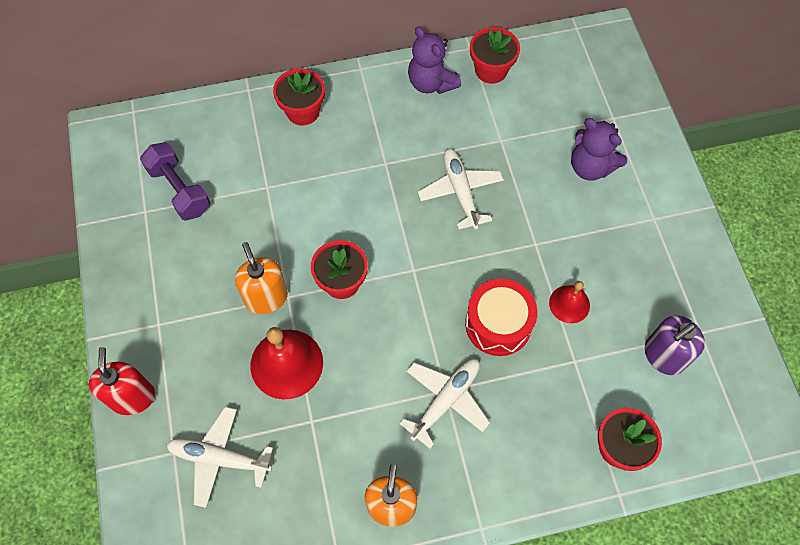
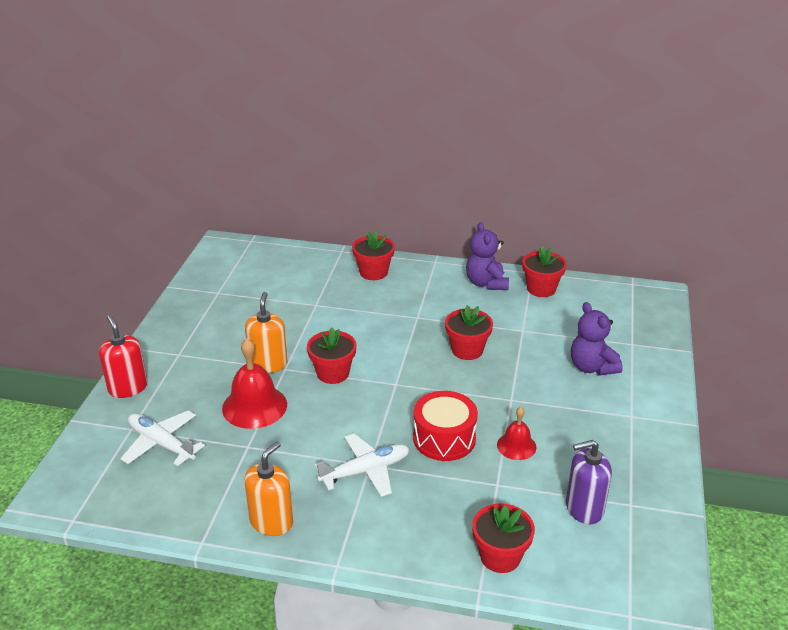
camera: 25 degrees right, 30 degrees down
red soap dispenser [89,347,155,415] -> red soap dispenser turned 45 degrees counterclockwise [99,315,148,398]
purple dumbbell [140,142,210,221] -> none
white plane [418,149,504,230] -> red flower pot [445,305,493,360]

